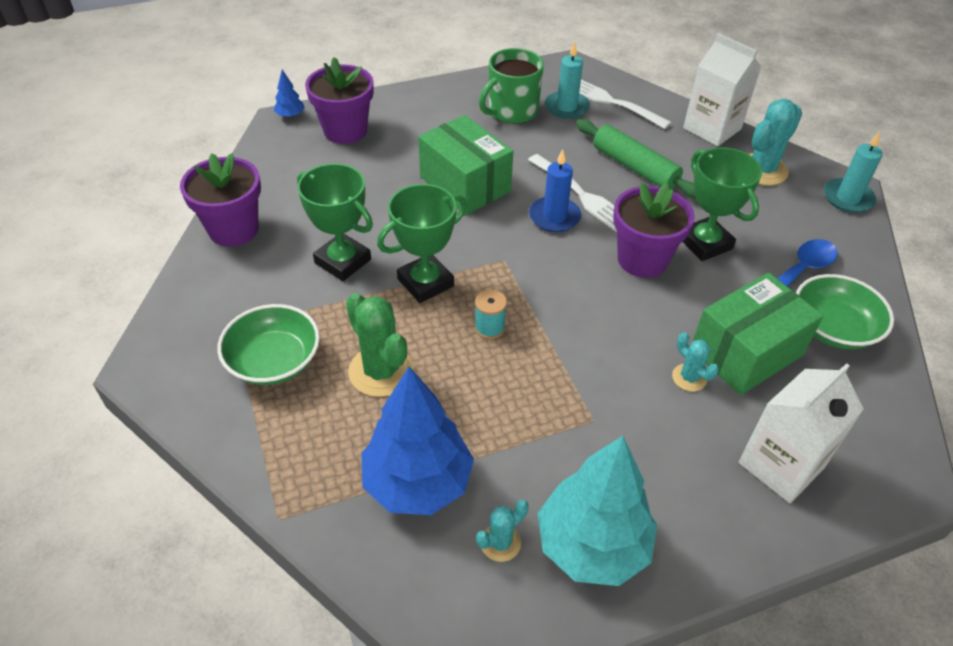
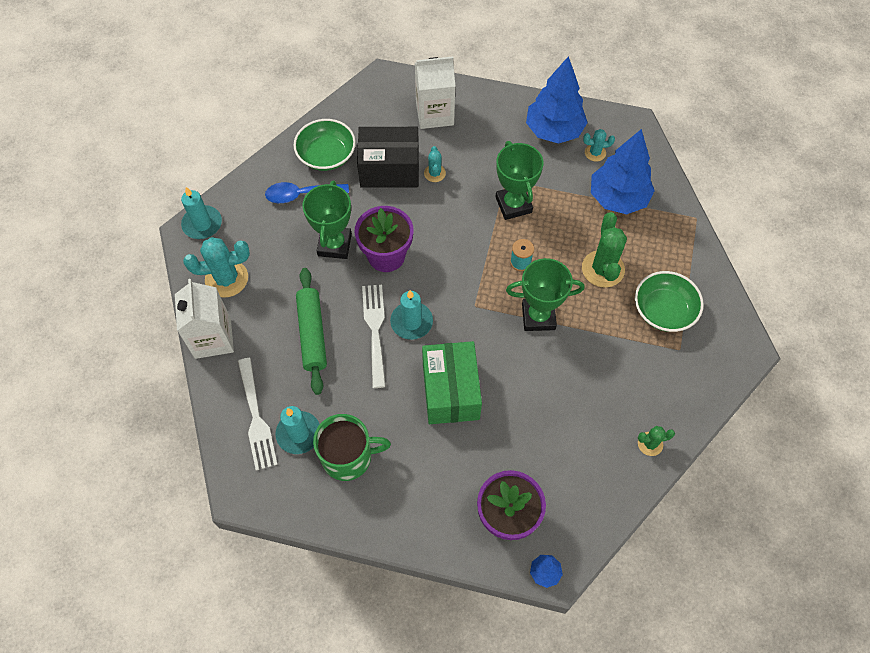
camera: 145 degrees left, 15 degrees up
purple flower pot [180,153,261,247] -> green cactus [638,426,675,456]
green trophy [297,163,373,281] -> green trophy moved to [496,141,544,220]
blue candle [529,149,581,232] -> turquoise candle [390,290,433,340]
turquoise tree [538,436,657,586] -> blue tree [526,56,588,144]
green box [693,273,823,395] -> black box [357,127,419,188]

